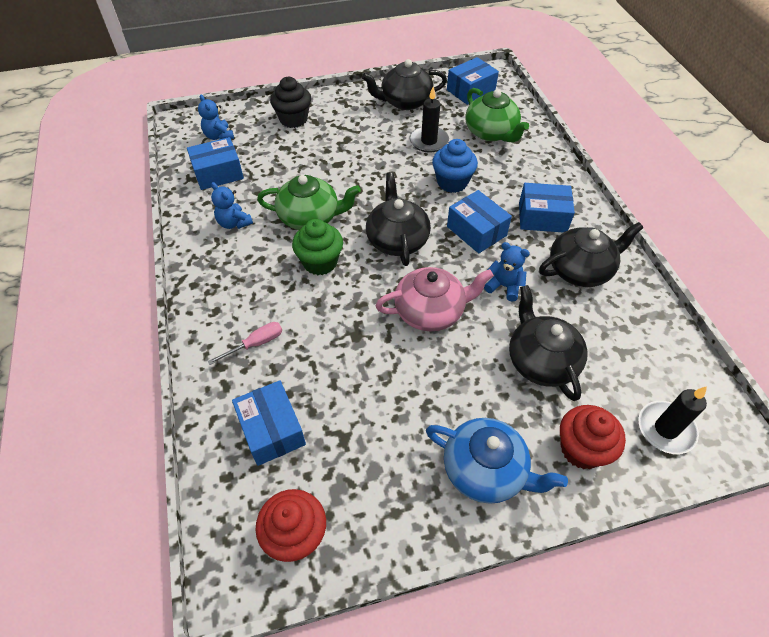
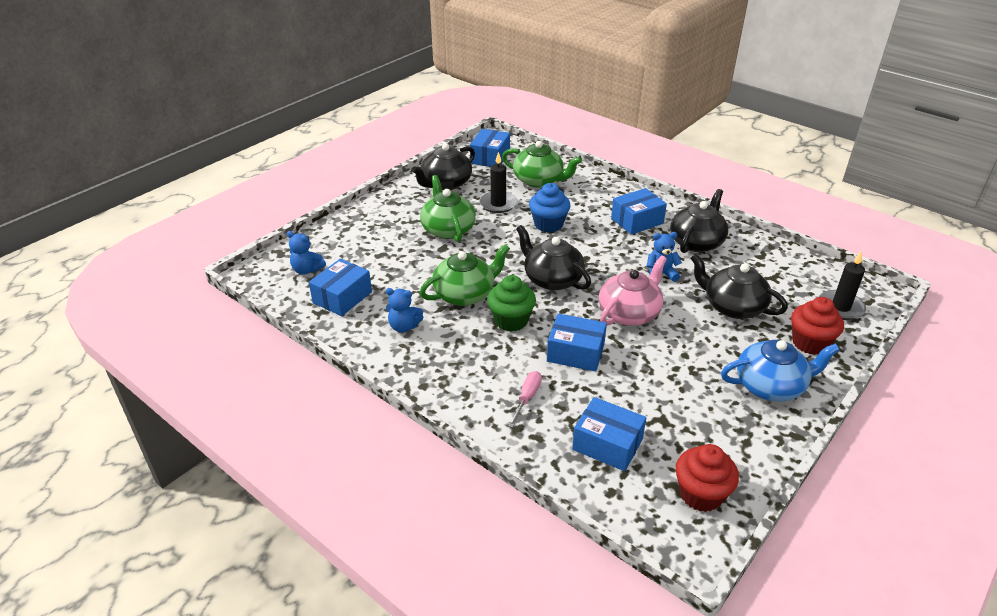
camera: 35 degrees left, 15 degrees down
black cupcake [270,77,311,128] -> none
blue box [447,190,512,253] -> blue box moved to [547,313,607,372]
none -> green teapot [420,175,476,242]

